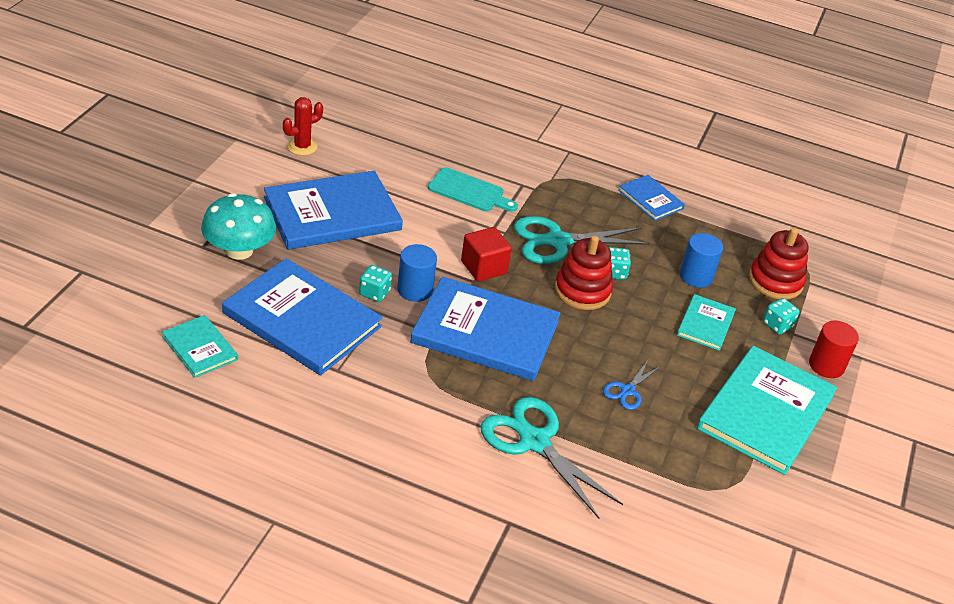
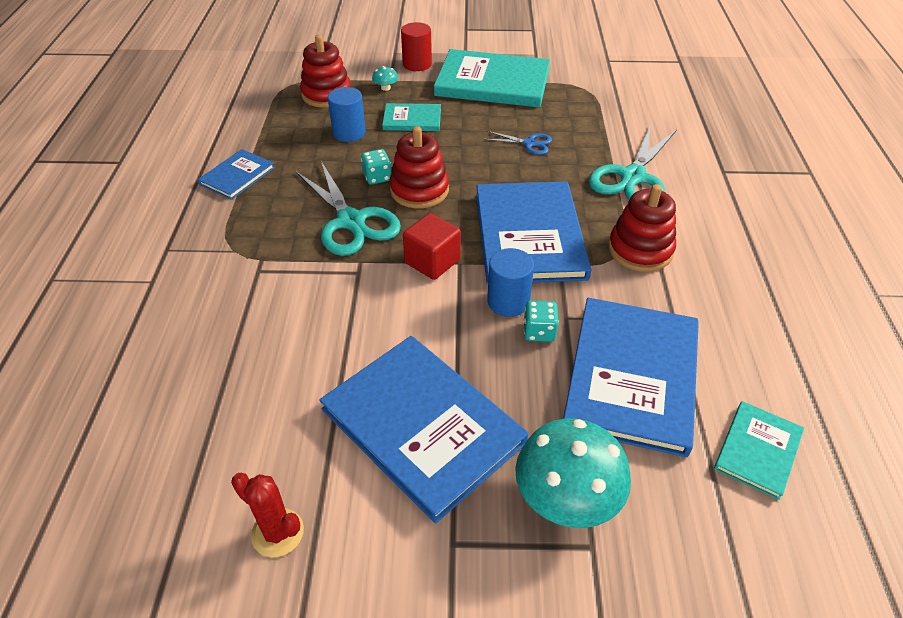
camera: 105 degrees left, 5 degrees up
turquoise cutting board [428,167,518,212] -> none
turquoise dice [763,298,800,334] -> turquoise mushroom [372,66,398,91]
none -> red stacking toy [608,184,676,272]

